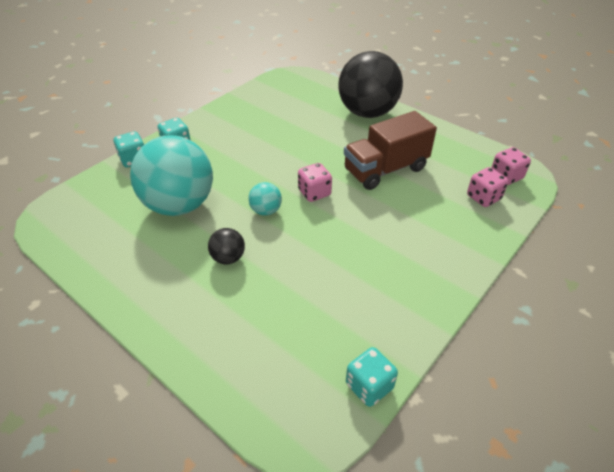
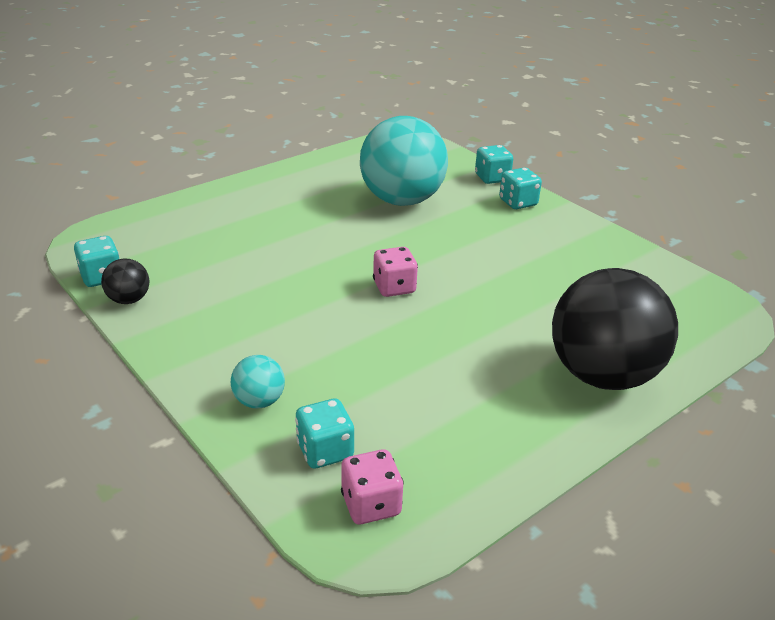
camera: 100 degrees right, 10 degrees down
black ball [208,228,245,264] -> black ball moved to [101,258,149,304]
turquoise ball [248,182,282,216] -> turquoise ball moved to [231,355,285,409]
brown truck [344,111,437,190] -> none
pink dice [467,167,508,207] -> turquoise dice [295,399,354,469]

